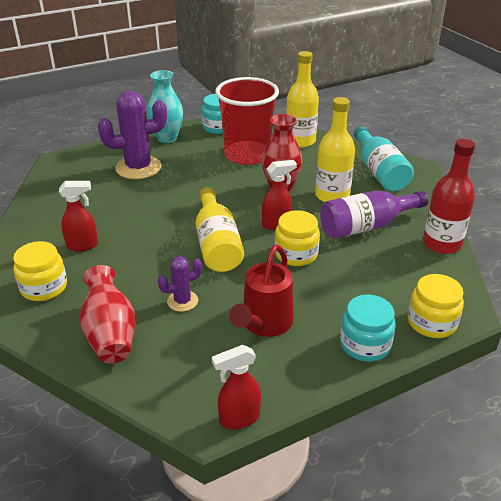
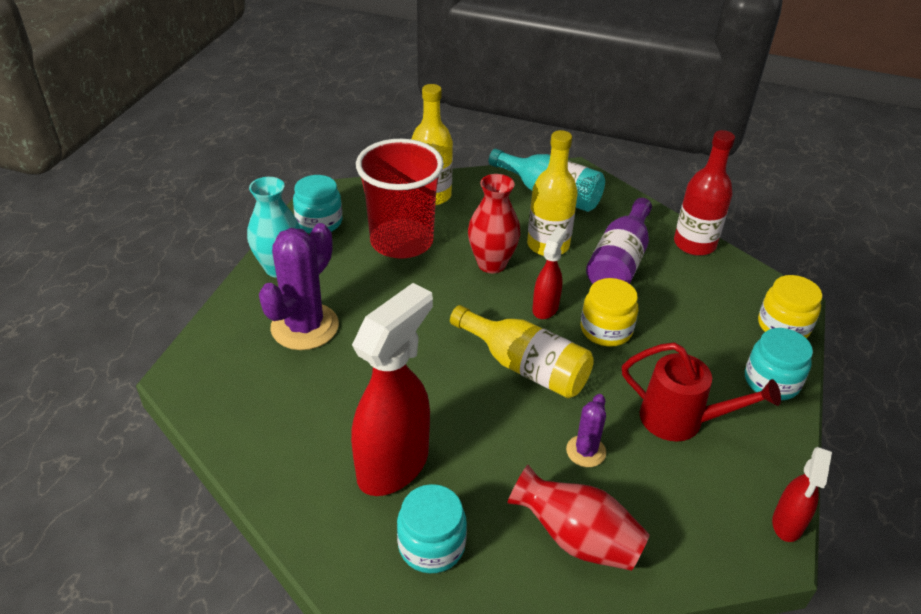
camera: 45 degrees left, 5 degrees up
yellow jar [13,241,67,301] -> turquoise jar [397,484,467,573]
red spray bottle [59,181,98,251] -> red spray bottle [351,283,433,496], size x1.94
red watering can [229,245,293,337] -> red watering can turned 45 degrees counterclockwise [622,342,781,441]

